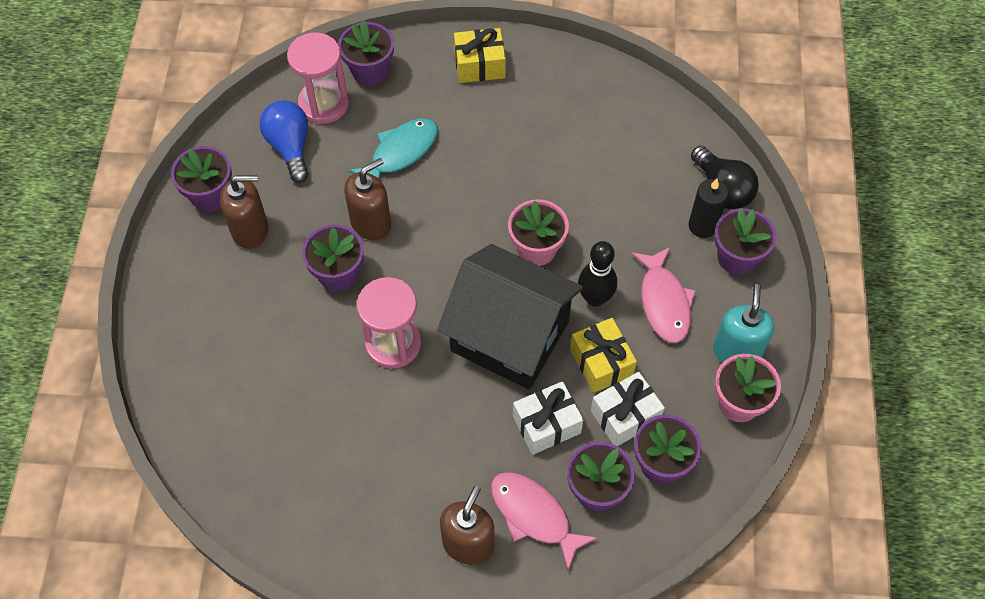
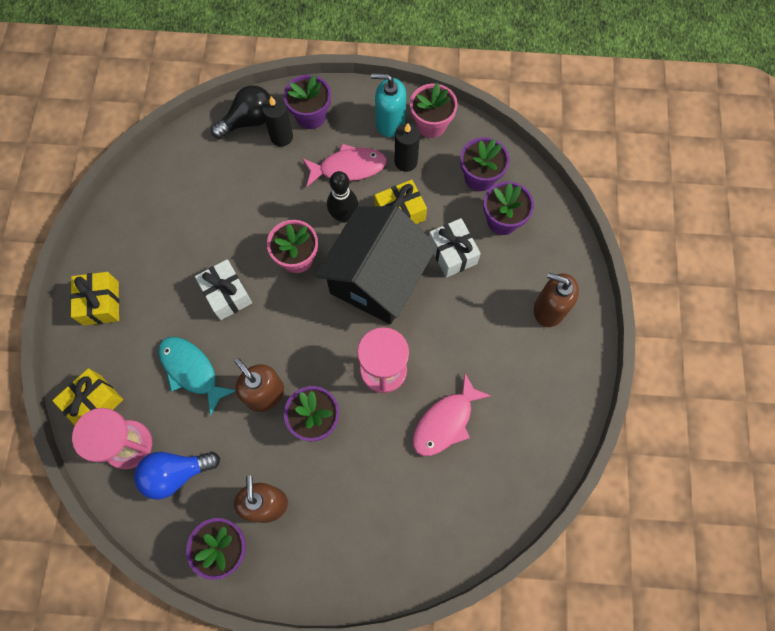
camera: 90 degrees left, 10 degrees up
purple flower pot [338,20,394,86] -> yellow gift [52,368,123,425]
pink fish [491,472,598,570] -> pink fish moved to [413,374,491,456]
white gift [591,372,665,446] -> white gift moved to [195,259,252,320]
none -> black candle [395,123,420,172]

